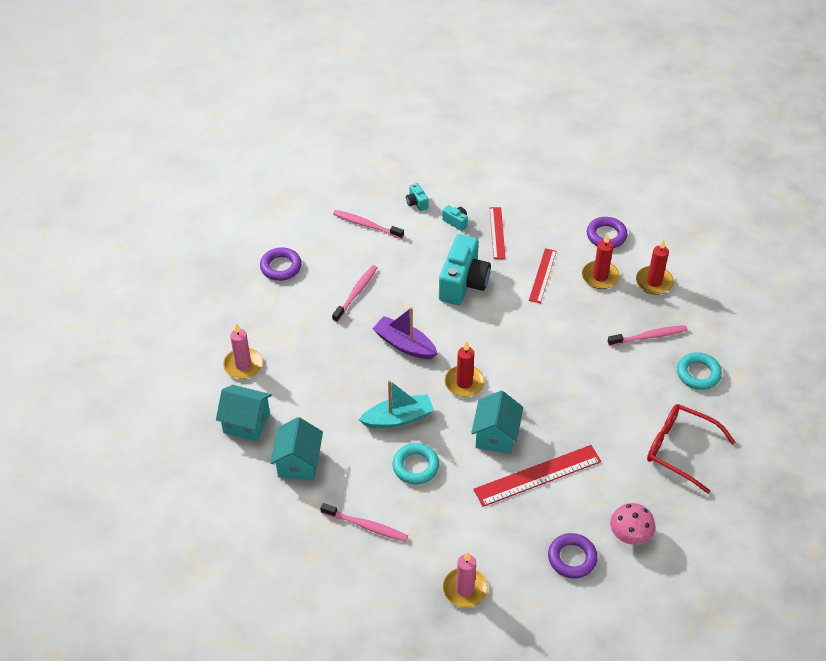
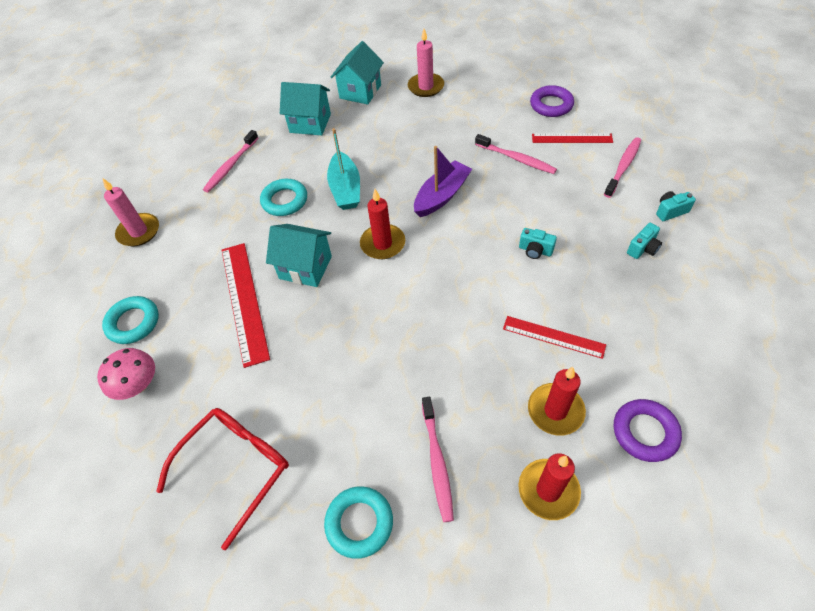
camera: 100 degrees right, 5 degrees up
turquoise camera [439,234,491,305] -> turquoise camera [519,228,557,259], size x0.43
red ruler [490,207,506,259] -> red ruler moved to [532,133,613,143]
purple ring [548,533,598,579] -> turquoise ring [102,296,159,344]

